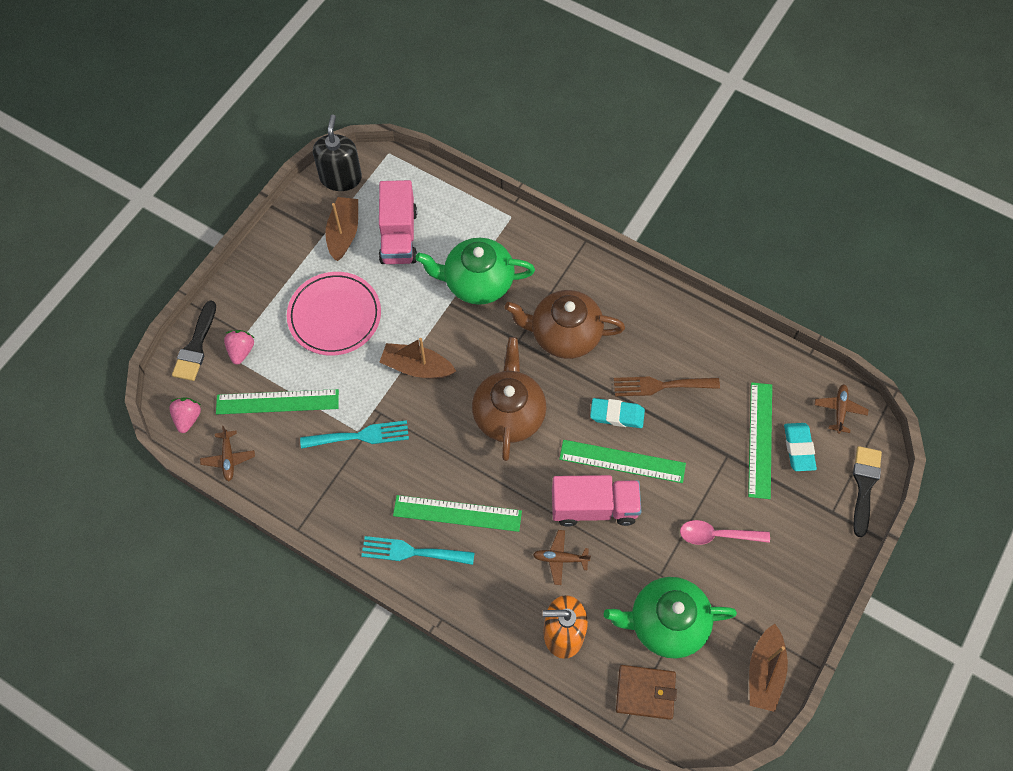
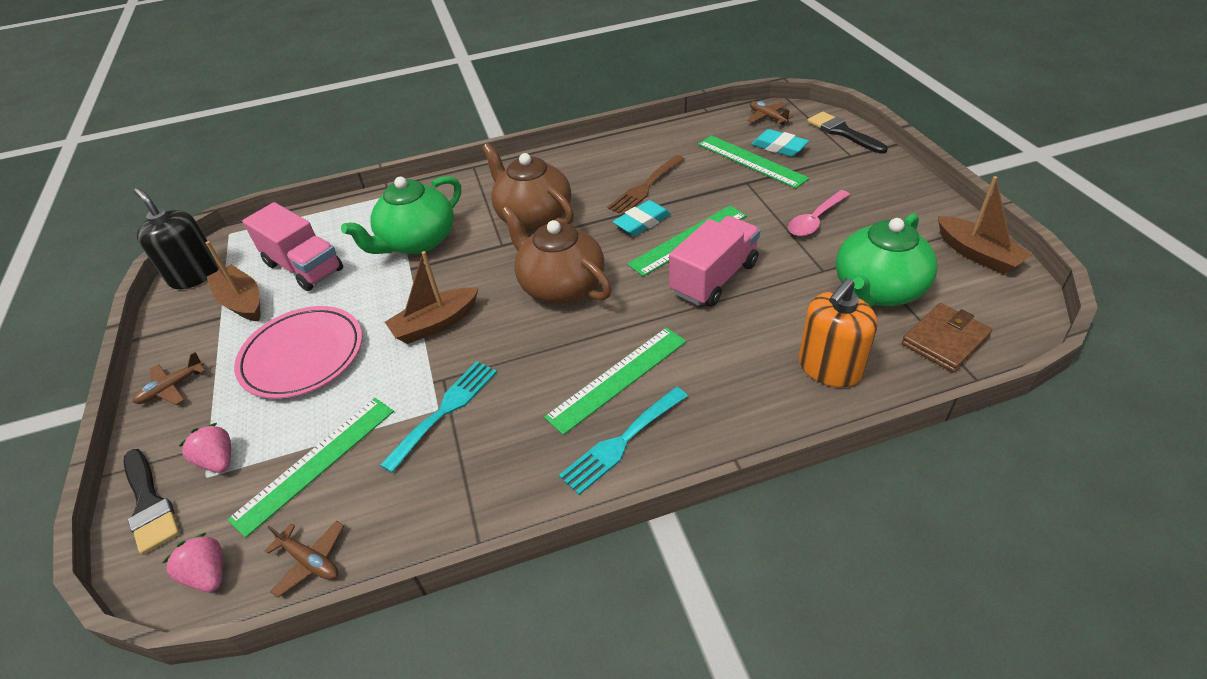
camera: 45 degrees left, 20 degrees down
brown teapot [505,290,625,359] -> brown teapot turned 90 degrees clockwise [482,143,574,230]
brown plane [533,530,591,585] -> brown plane moved to [133,352,206,405]

